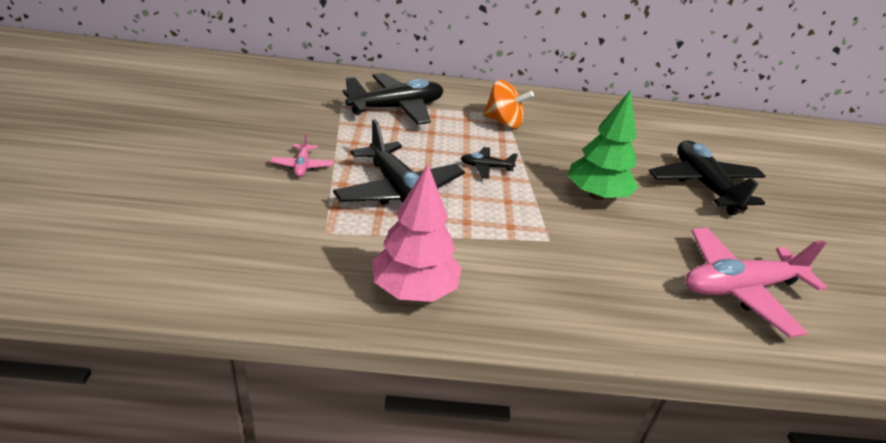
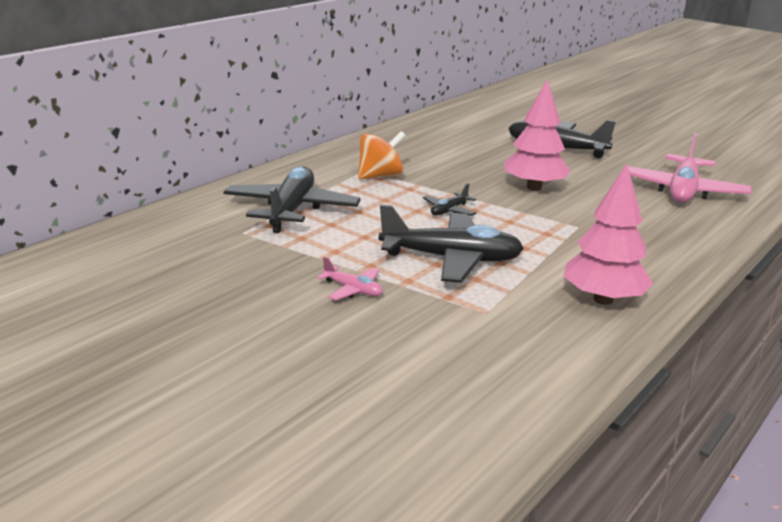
camera: 50 degrees left, 10 degrees down
green tree [568,90,638,200] -> pink tree [504,78,570,191]

